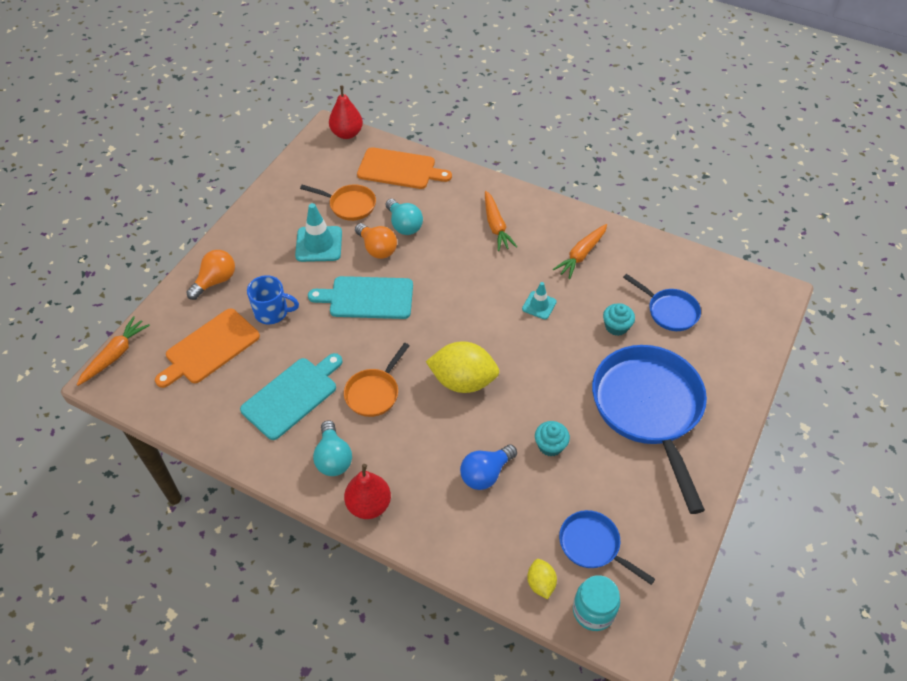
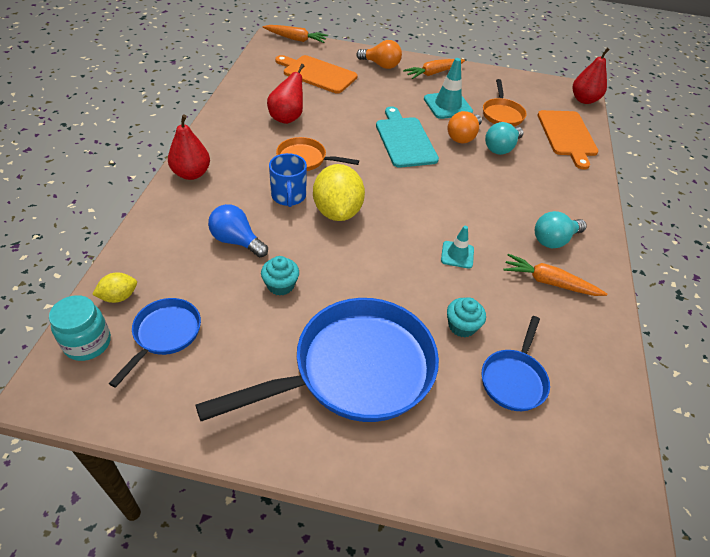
camera: 70 degrees right, 5 degrees down
turquoise cutting board [240,353,343,440] -> red pear [267,64,305,124]
blue mug [247,275,299,324] -> blue mug moved to [269,153,307,207]
turquoise light bulb [313,420,352,476] -> turquoise light bulb moved to [535,211,587,248]
orange carrot [485,191,517,251] -> orange carrot moved to [403,59,465,79]

